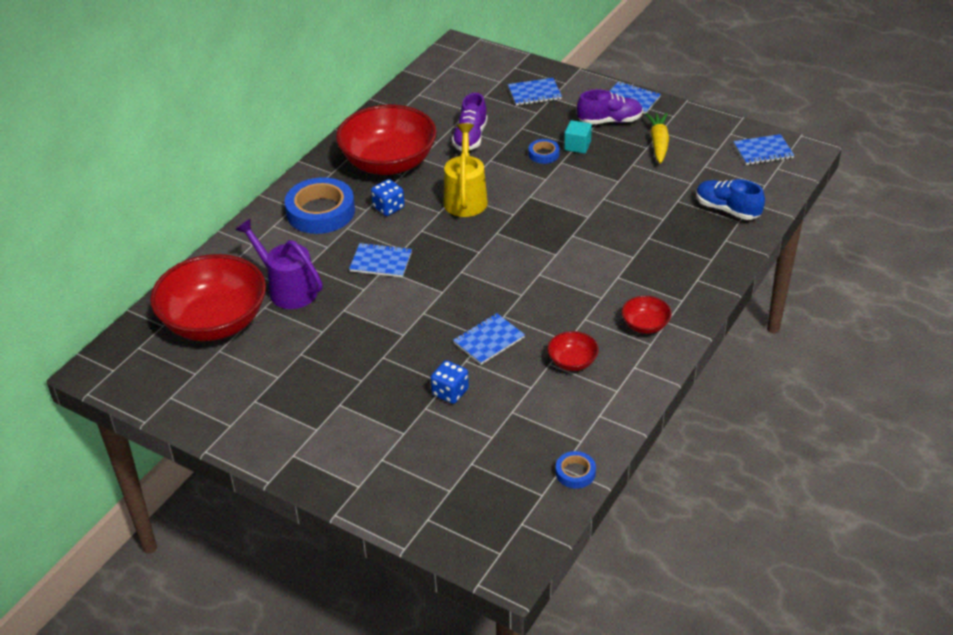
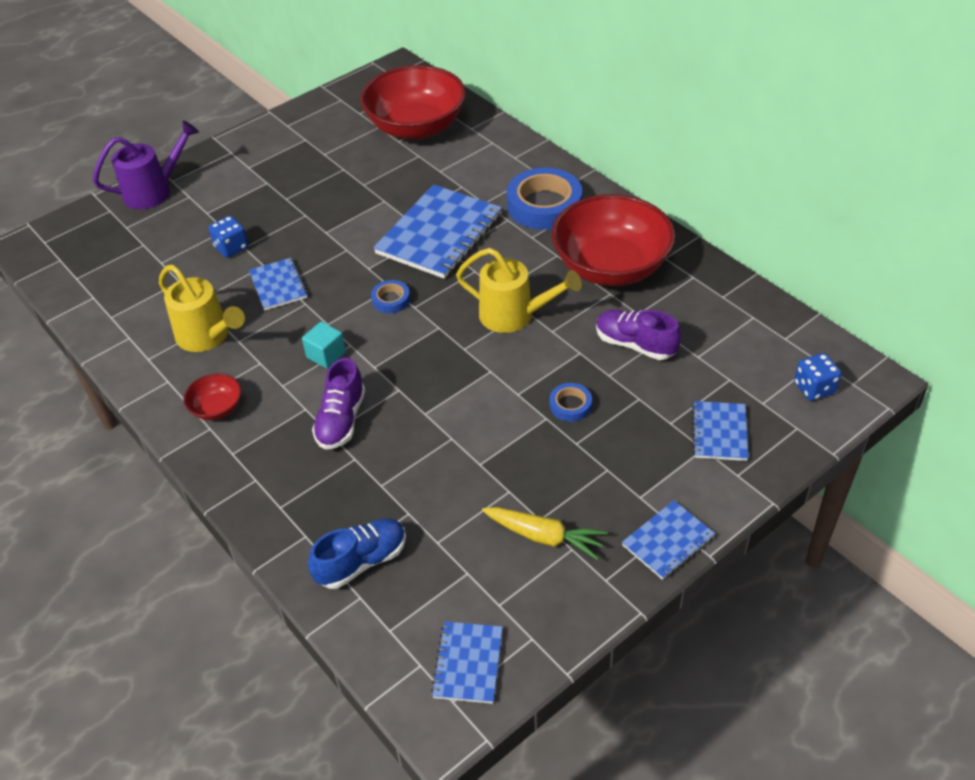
camera: 110 degrees right, 5 degrees up
purple watering can [236,219,323,309] -> purple watering can moved to [93,121,199,209]
blue notebook [349,243,412,277] -> blue notebook [373,184,502,279], size x1.92
blue dice [371,179,405,216] -> blue dice moved to [794,353,841,401]
red bowl [547,331,599,371] -> yellow watering can [159,265,245,352]
blue tape [556,451,596,489] -> blue tape moved to [371,280,410,313]
turquoise cube [564,120,592,154] -> turquoise cube moved to [302,321,346,369]
purple shoe [577,89,643,125] -> purple shoe moved to [312,358,365,450]

